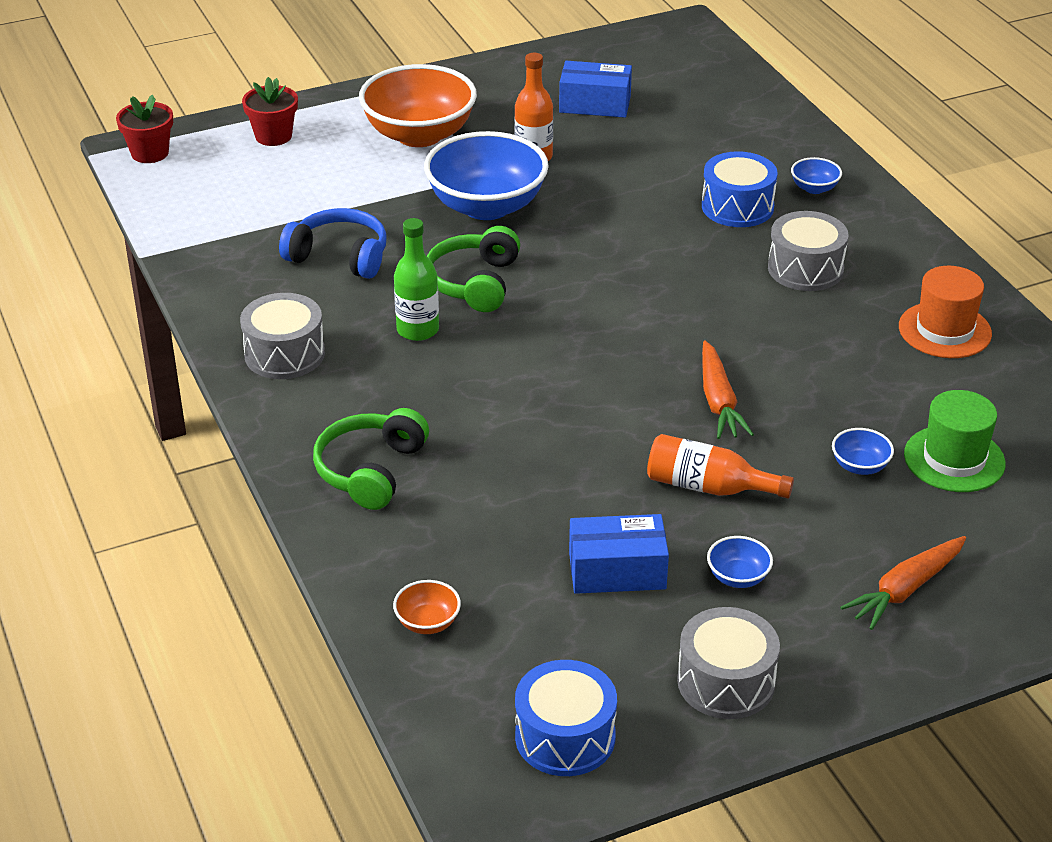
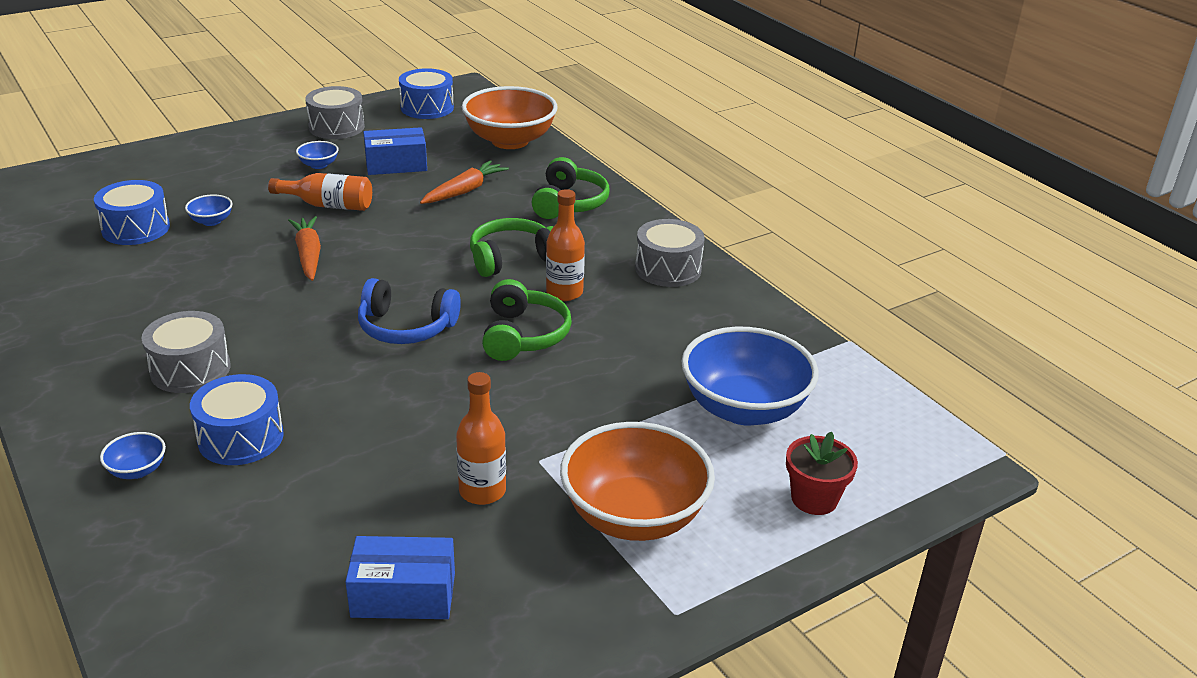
camera: 170 degrees right, 5 degrees down
red flower pot [116,94,173,163] -> none
blue headphones [279,208,387,279] -> blue headphones moved to [358,278,461,344]
orange bowl [393,580,461,634] -> orange bowl [462,86,557,149], size x2.38
green bottle [394,218,439,341] -> orange bottle [546,189,585,301]
blue bowl [424,131,549,220] -> blue bowl moved to [681,327,819,425]
orange carrot [840,536,966,630] -> orange carrot moved to [420,160,509,204]
orange hat [899,266,992,358] -> none
green hat [904,390,1006,492] -> blue drum [94,180,170,245]
none -> green headphones [470,218,554,277]

